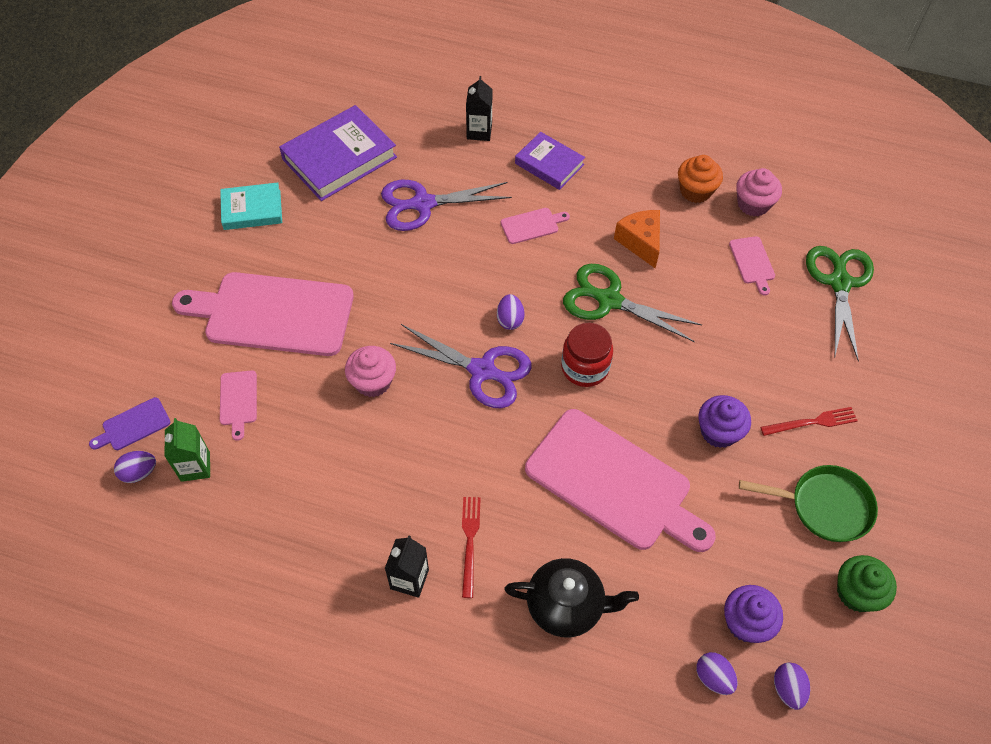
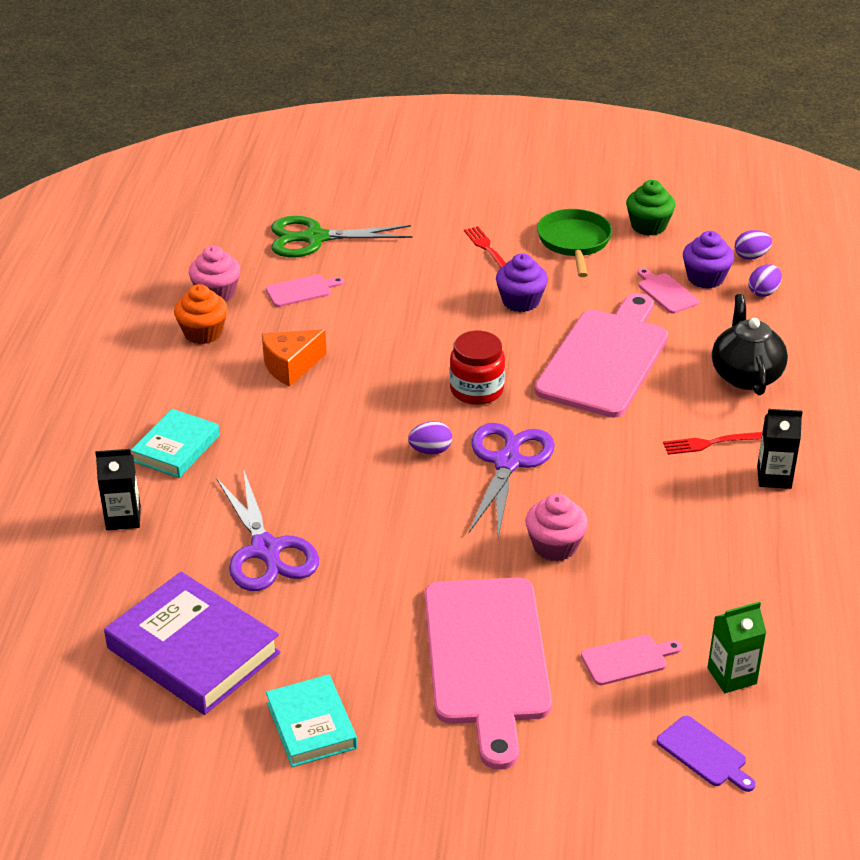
camera: 100 degrees left, 20 degrees down
purple egg [114,451,156,483] -> none
pink cutting board [501,208,570,244] -> pink cutting board moved to [638,268,700,314]
purple book [515,132,585,190] -> turquoise book [131,409,220,478]
green scissors [563,264,702,342] -> none

